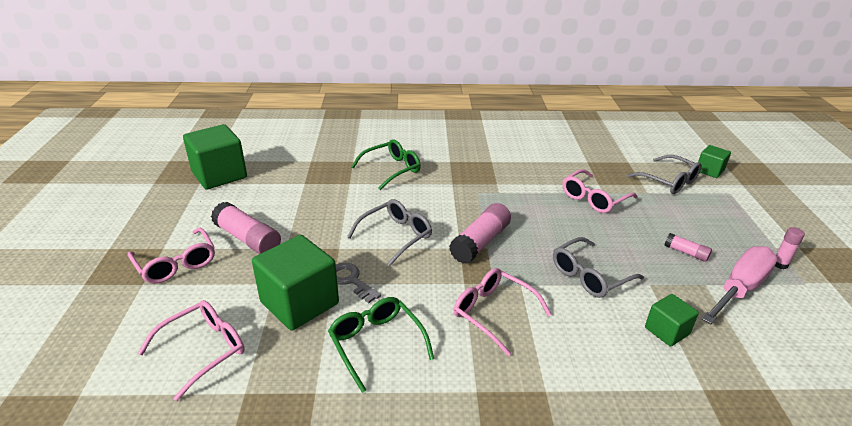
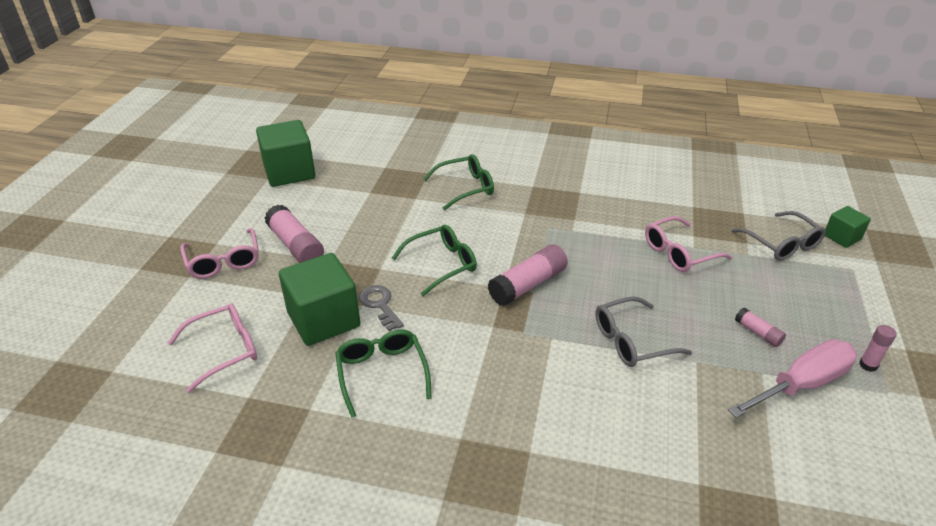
camera: 15 degrees right, 5 degrees up
grey glasses [347,199,432,267] -> green glasses [392,225,477,296]
pink glasses [454,268,552,356] -> none
green cube [645,294,699,347] -> none

